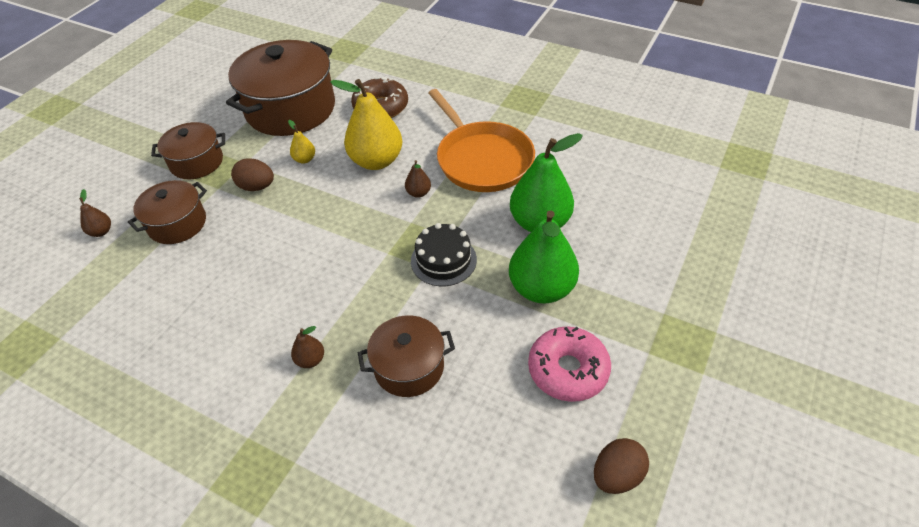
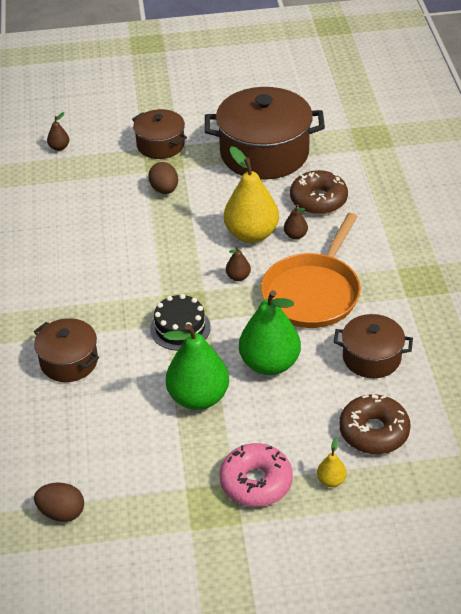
camera: 55 degrees right, 5 degrees down
brown pot [128,180,207,244] -> brown pot moved to [334,314,413,378]
yellow pear [288,120,315,163] -> yellow pear moved to [317,438,347,487]
brown pear [291,326,324,368] -> brown pear moved to [284,205,308,239]
pink donut [528,327,611,402] -> pink donut moved to [220,443,293,507]
none -> brown donut [339,394,411,454]

